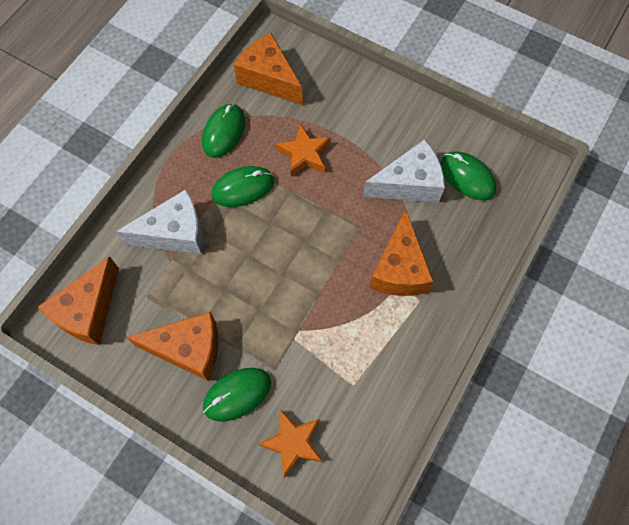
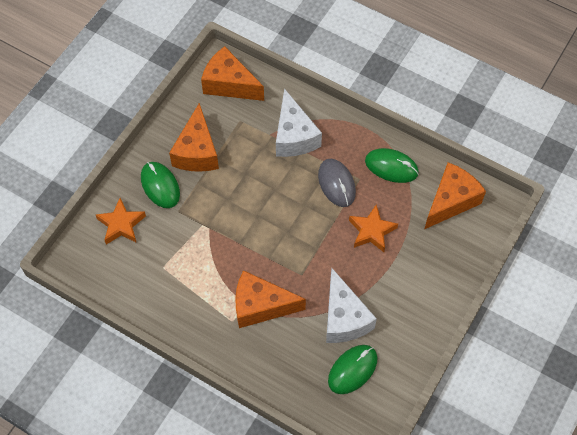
camera: 90 degrees right, 5 degrees down
green mouse [211,166,275,207] -> grey mouse [318,159,356,207]

